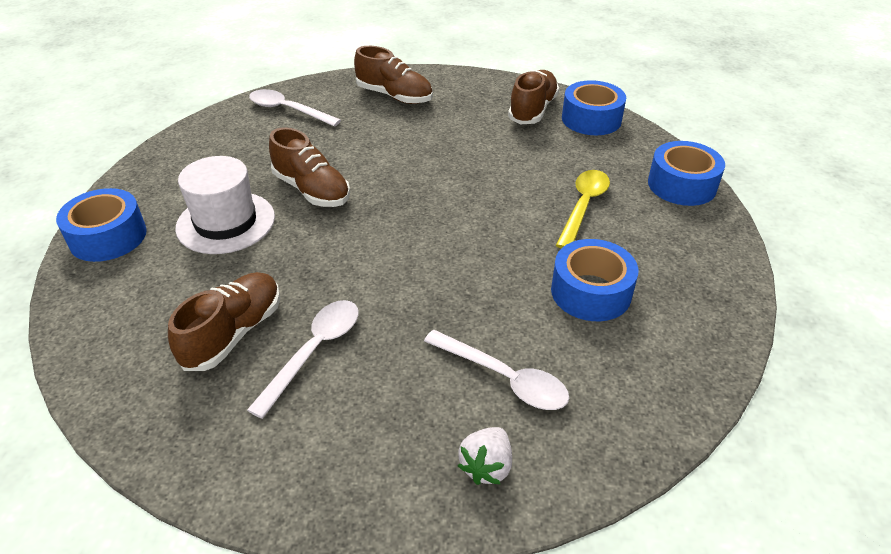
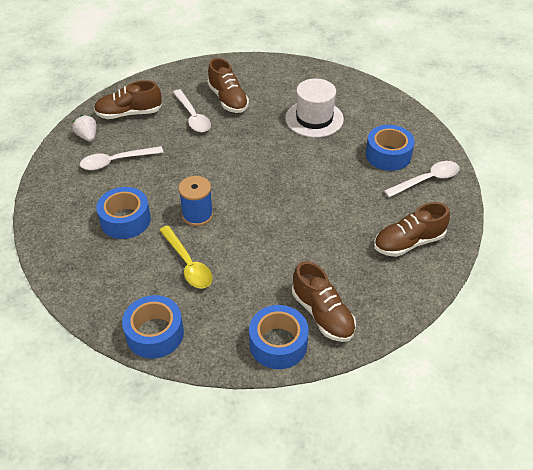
camera: 125 degrees right, 5 degrees up
blue tape [56,188,147,262] -> blue tape moved to [366,125,415,171]
brown shoe [269,127,350,207] -> brown shoe moved to [94,80,162,119]
none -> blue spool [178,176,213,226]

